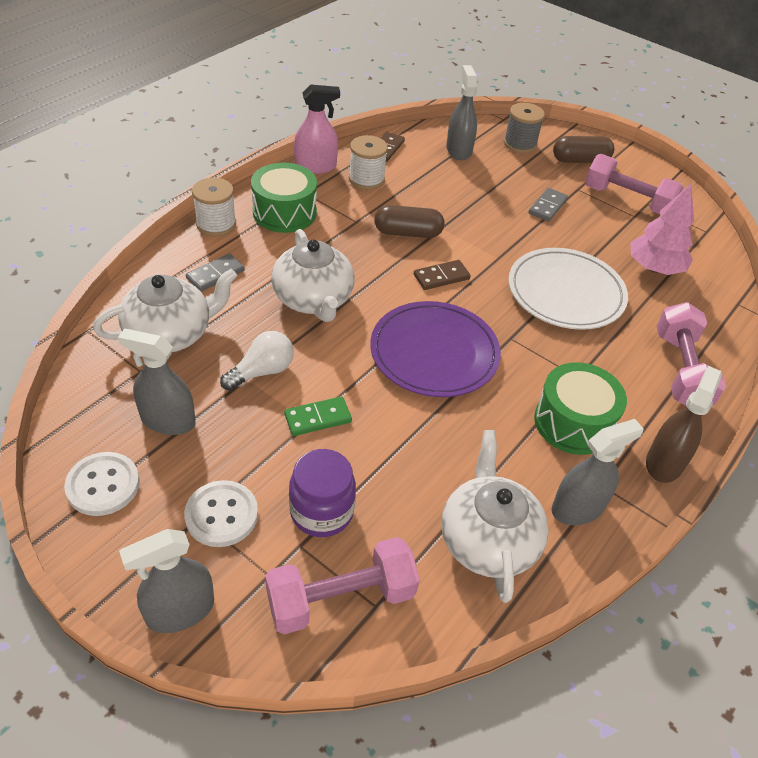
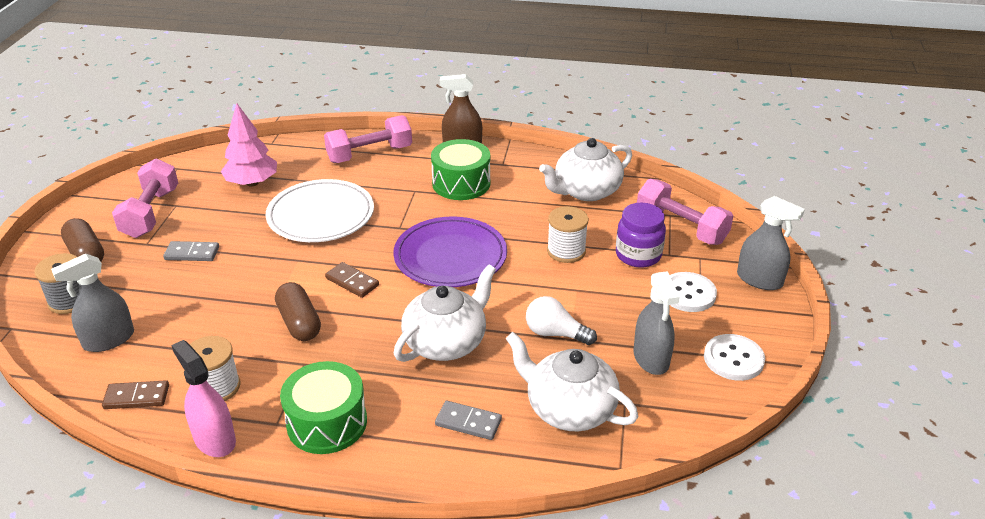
camera: 115 degrees left, 10 degrees down
white spool [192,178,236,236] -> white spool moved to [547,206,589,263]
green domino [284,396,352,436] -> none
grey spray bottle [552,419,643,525] -> none

